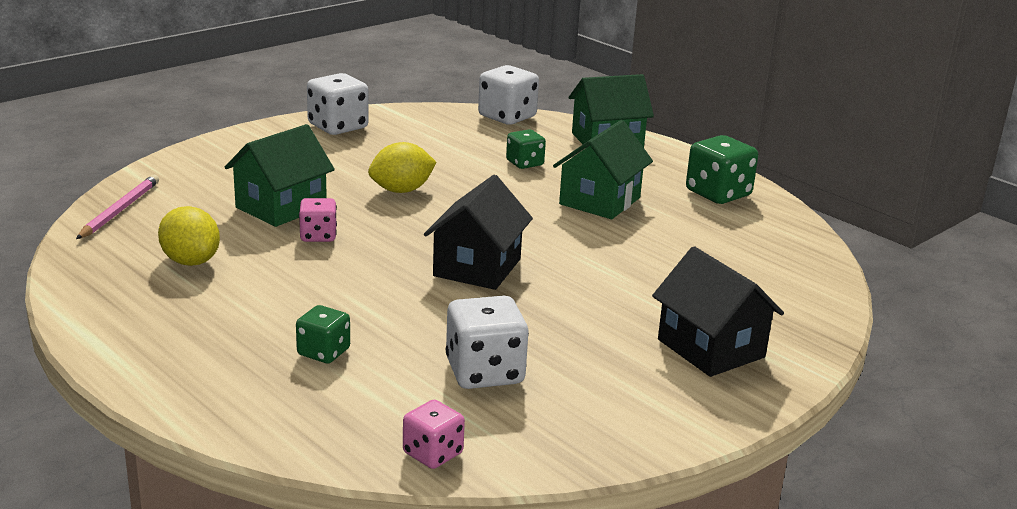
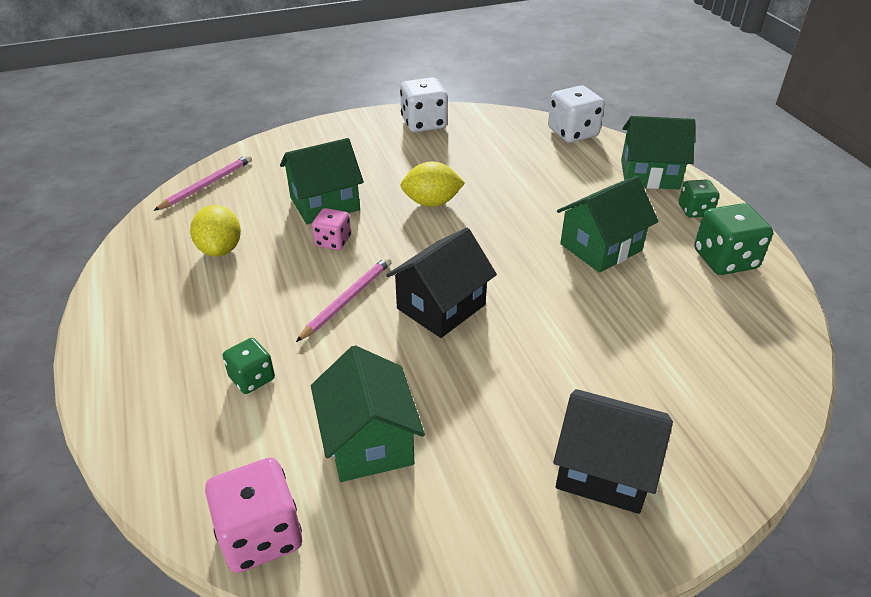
camera: 25 degrees right, 15 degrees up
pink dice [403,400,465,469] -> pink dice [205,458,302,573], size x1.65
white dice [446,296,529,389] -> green house [311,345,425,482]
green dice [506,129,546,169] -> green dice moved to [679,179,719,218]
black house [652,246,784,377] -> black house turned 60 degrees counterclockwise [553,389,673,514]
none -> pink pencil [296,257,391,342]

